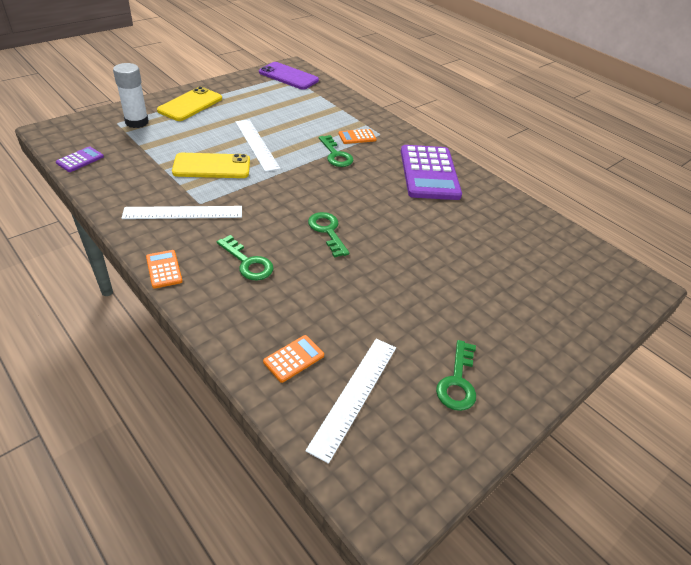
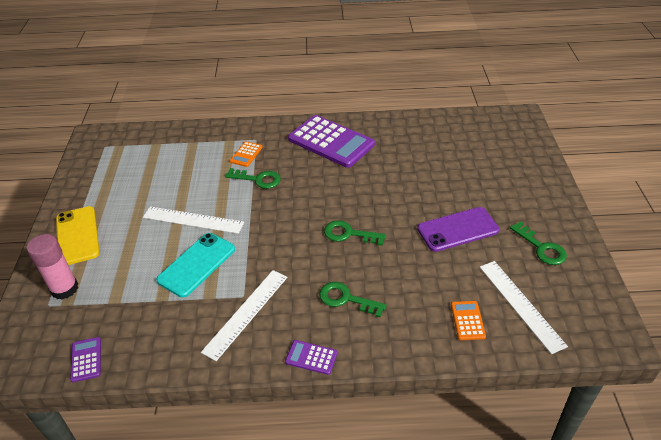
camera: 45 degrees left, 0 degrees up
white glue stick [113,63,149,128] -> pink glue stick [27,234,78,300]
orange calculator [146,250,183,289] -> purple calculator [285,340,337,375]
yellow phone [172,153,250,178] -> turquoise phone [156,233,235,298]
green key [217,235,273,280] -> green key turned 150 degrees counterclockwise [319,282,387,317]
purple phone [259,62,319,90] -> purple phone moved to [417,207,500,252]

